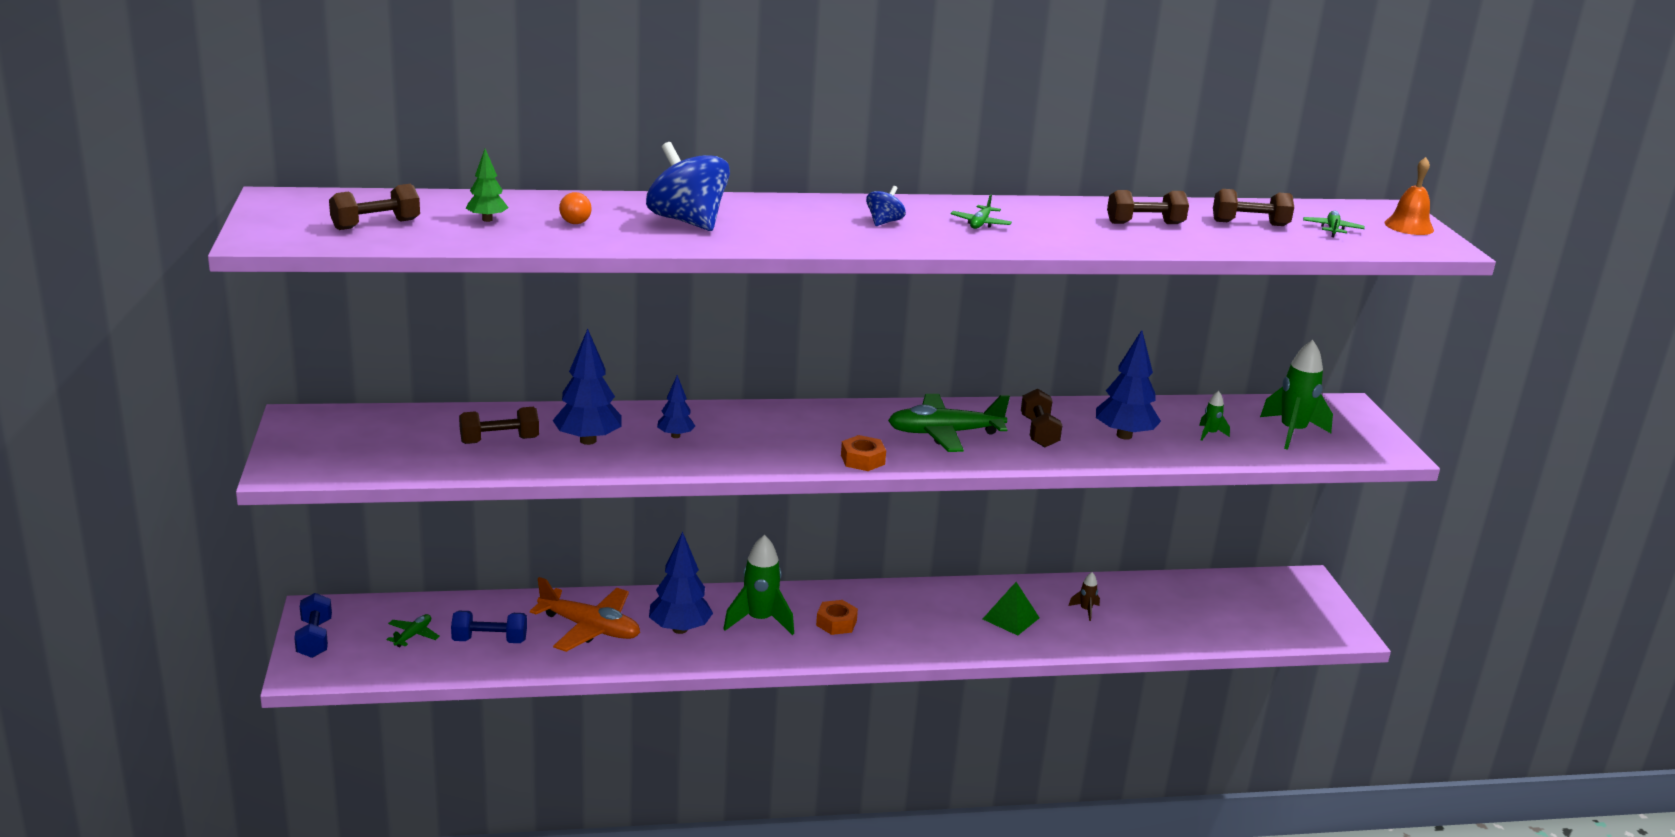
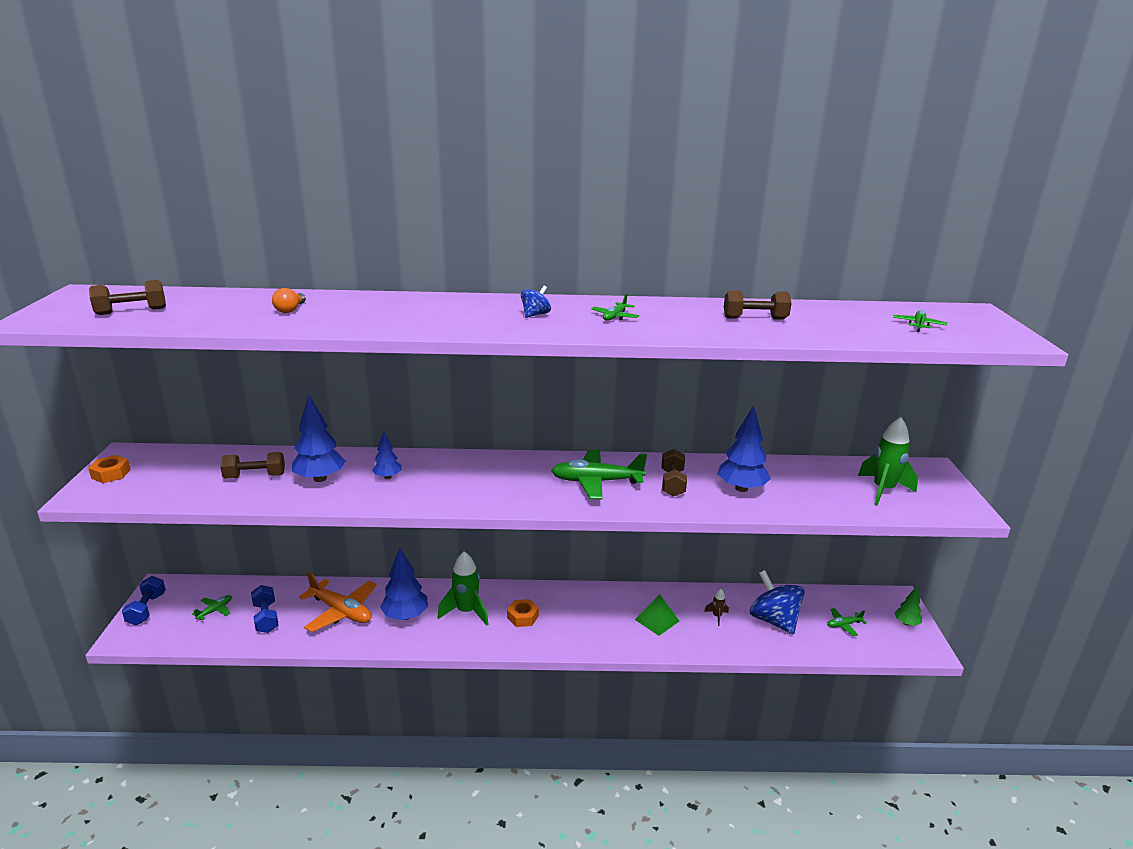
camera: 10 degrees right, 0 degrees up
blue dumbbell [451,611,527,643] -> blue dumbbell turned 60 degrees clockwise [251,585,279,633]
green tree [466,149,508,222] -> green tree moved to [894,587,922,626]
blue spinning top [646,142,730,231] -> blue spinning top moved to [750,570,805,635]
orange nut [841,435,886,471] -> orange nut moved to [88,455,131,483]
green rocket [1199,391,1230,441] -> none
brown dumbbell [1213,189,1294,226] -> none
orange bell [1385,157,1434,235] -> none
none -> green plane [827,608,866,636]

